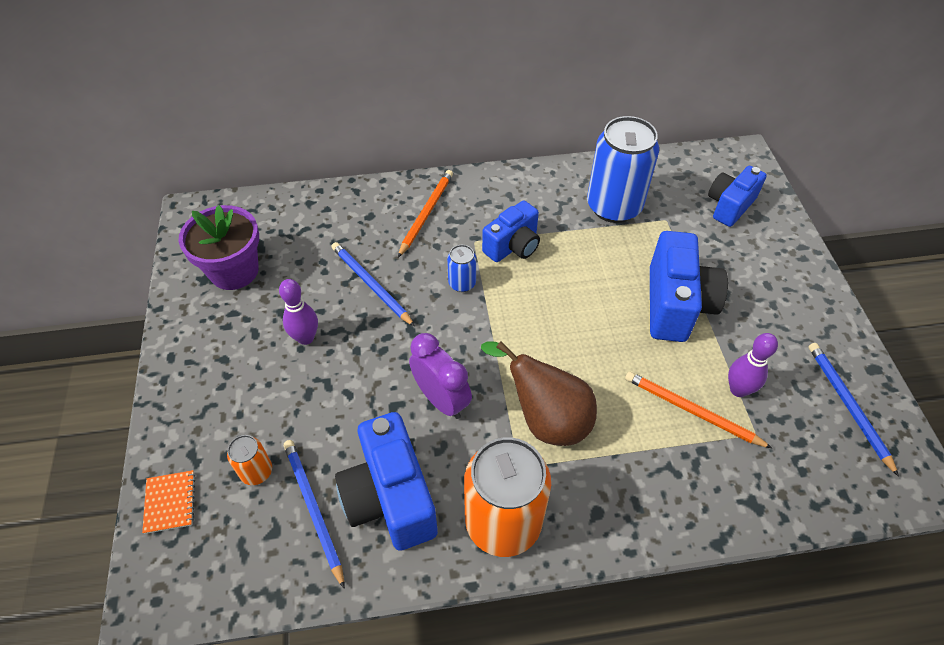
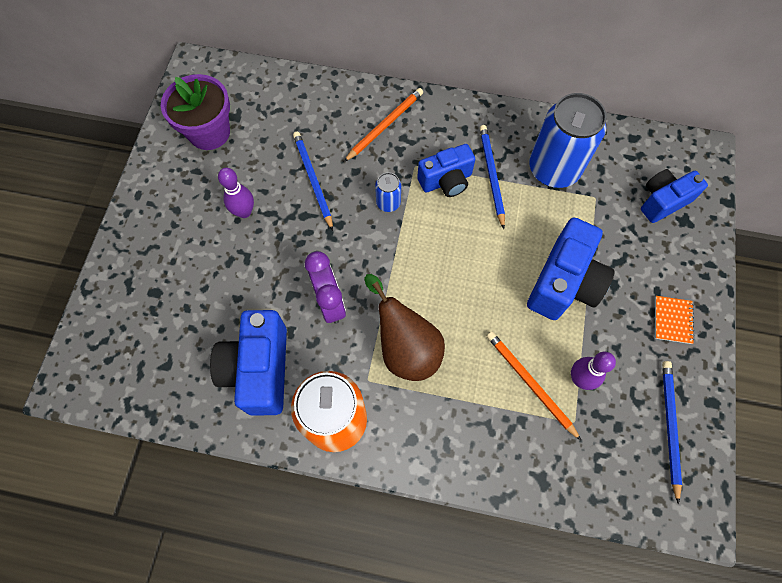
camera: 20 degrees right, 15 degrees up
orange notebook [142,470,195,534] -> orange notebook moved to [655,296,694,344]
orange can [227,435,272,485] -> none
blue pencil [284,440,345,589] -> blue pencil moved to [480,125,505,229]

